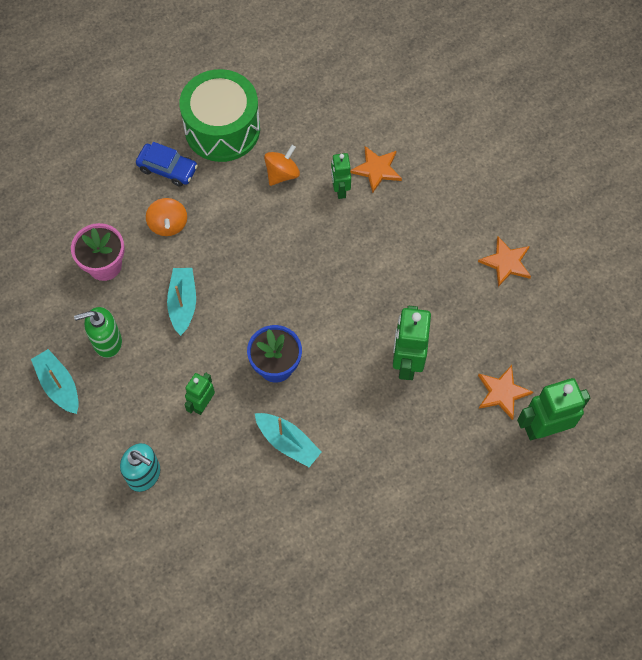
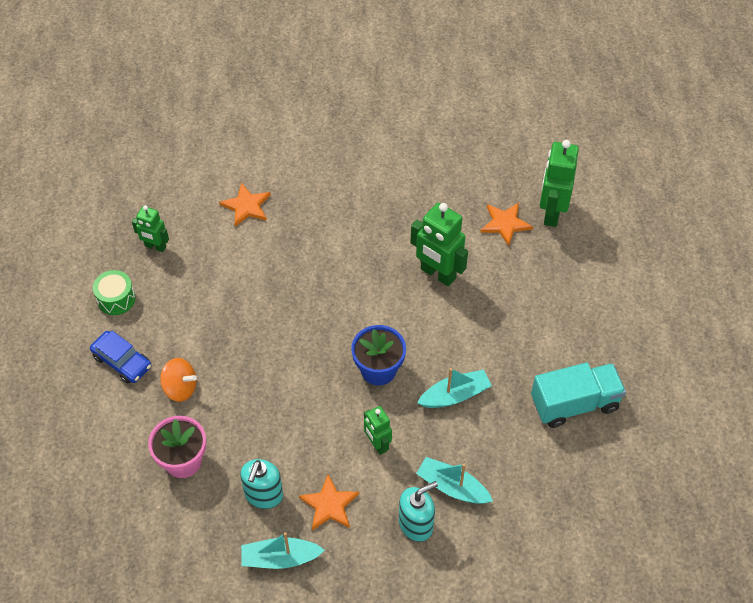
camera: 60 degrees left, 10 degrees down
green soap dispenser [74,307,122,358] -> turquoise soap dispenser [240,459,283,509]
blue car [136,142,198,187] -> blue car turned 75 degrees clockwise [90,331,151,383]
turquoise boat [167,268,196,336] -> turquoise boat moved to [416,457,493,504]
green drum [179,69,260,162] -> green drum [93,270,135,315], size x0.47
orange spinning top [264,145,300,186] -> none
green robot [331,153,351,199] -> green robot moved to [132,205,169,252]
orange star [478,236,531,287] -> orange star moved to [299,474,359,530]
none -> turquoise truck [531,363,626,428]

